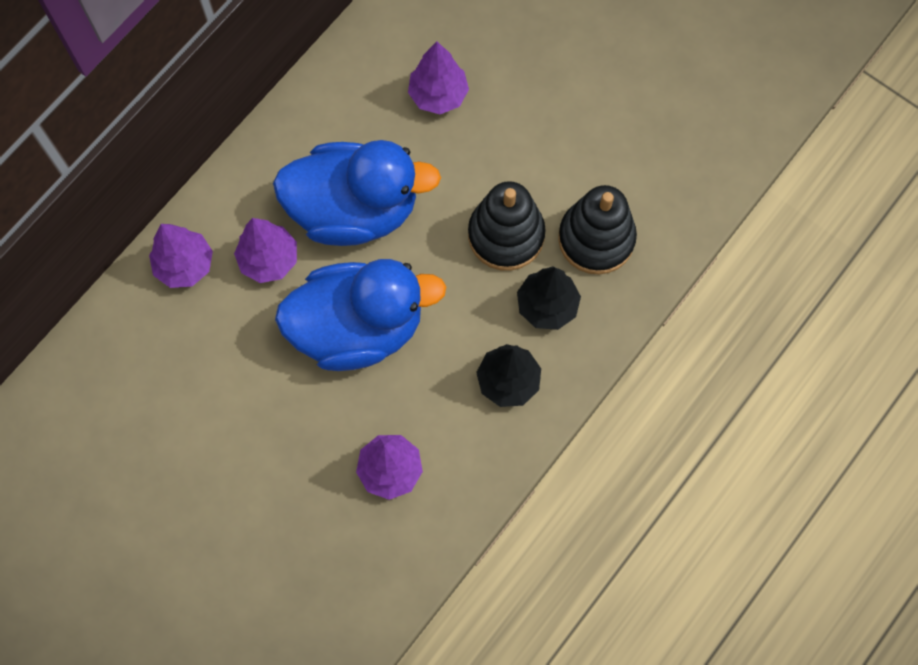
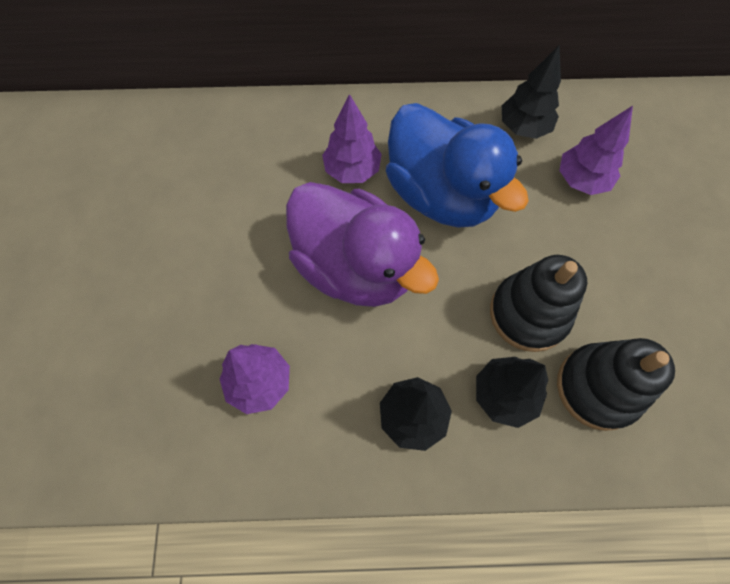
camera: 50 degrees right, 5 degrees down
purple tree [149,224,213,288] -> none
blue duck [275,259,446,371] -> purple duck [286,182,439,307]
none -> black tree [502,46,561,139]

